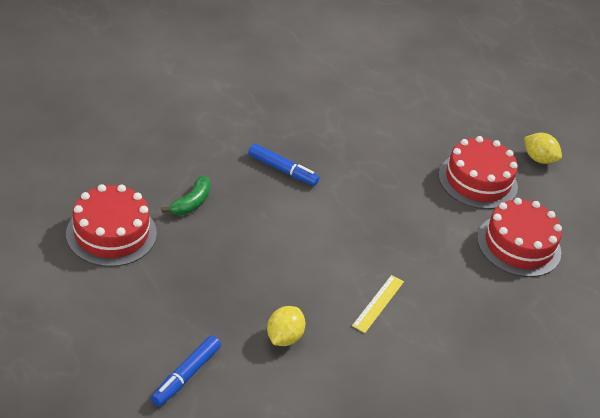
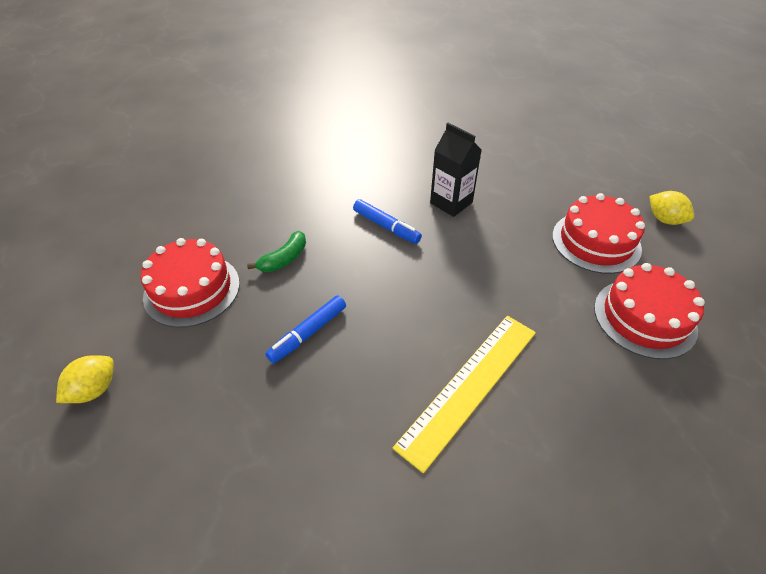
camera: 15 degrees right, 5 degrees up
blue marker [151,335,221,406] -> blue marker moved to [265,295,346,364]
yellow lemon [267,306,305,346] -> yellow lemon moved to [56,355,114,403]
yellow ruler [352,275,404,333] -> yellow ruler [393,316,536,473], size x2.03
none -> black carton [430,123,482,217]

